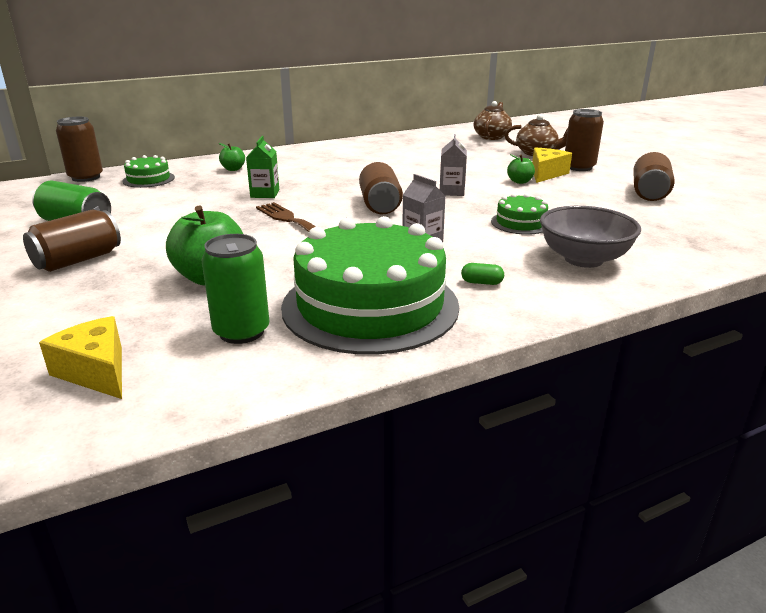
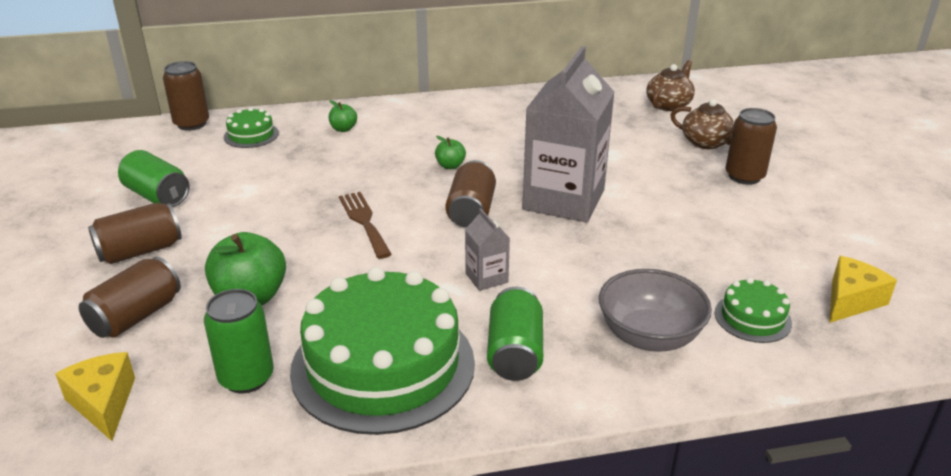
camera: 15 degrees right, 5 degrees up
green carton [246,136,279,198] -> none
grey carton [440,134,467,196] -> grey carton [522,46,614,223], size x2.35
green capsule [461,263,504,285] -> green can [487,287,543,381]
green cake [491,193,548,235] -> green cake moved to [715,278,792,343]
green apple [507,154,535,184] -> green apple moved to [435,136,466,169]
yellow cheese [532,148,572,183] -> yellow cheese moved to [829,256,897,323]
brown can [633,152,674,201] -> brown can moved to [79,257,181,338]

